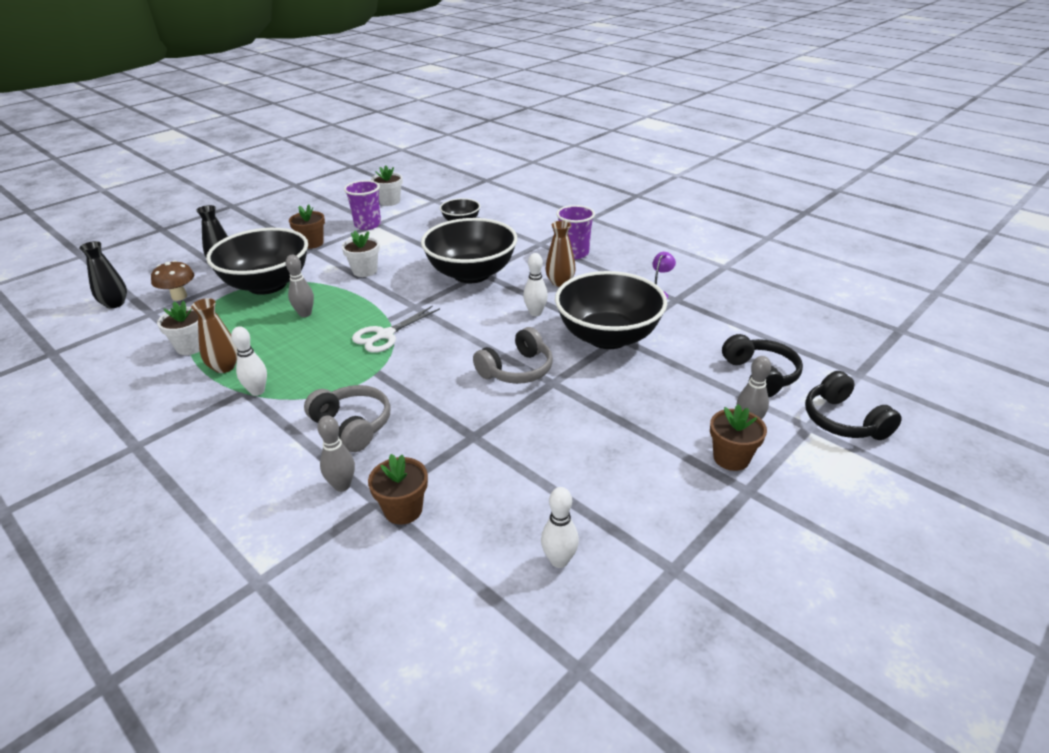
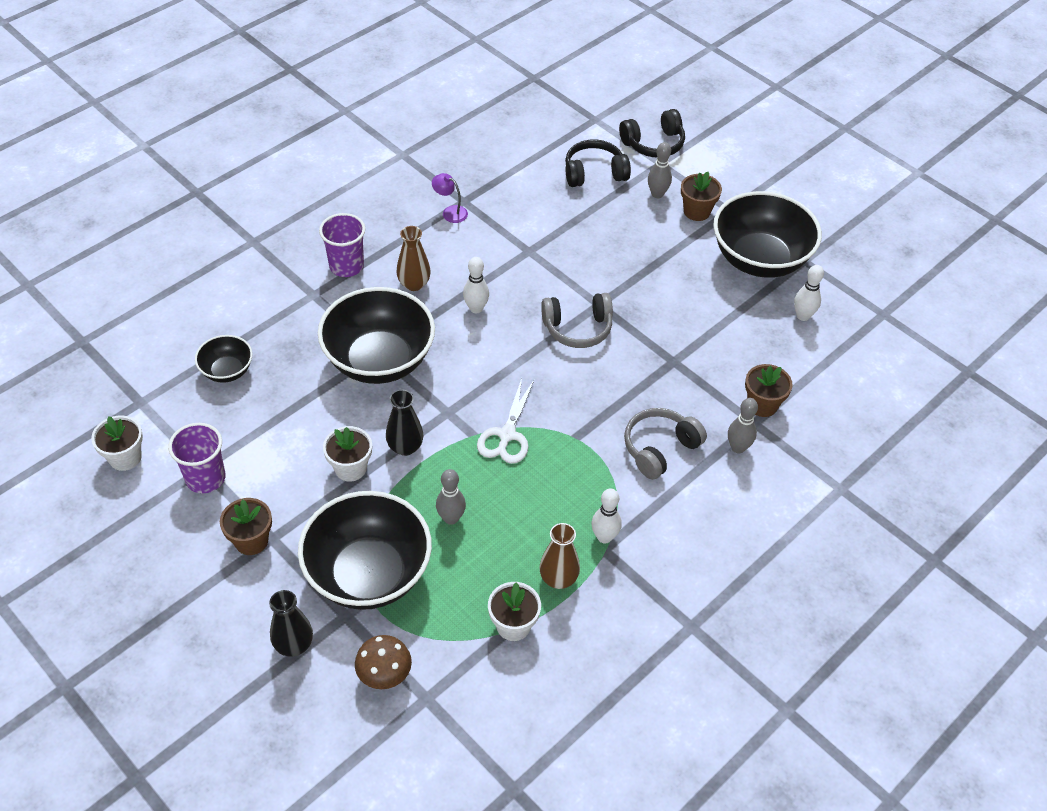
camera: 90 degrees left, 15 degrees up
black vase [79,241,127,308] -> black vase moved to [386,390,423,456]
white scissors [352,305,440,353] -> white scissors turned 60 degrees clockwise [477,378,534,464]
grey headphones [473,327,553,384] -> grey headphones turned 120 degrees clockwise [541,293,613,348]
black bowl [555,271,667,349] -> black bowl moved to [713,191,822,278]

